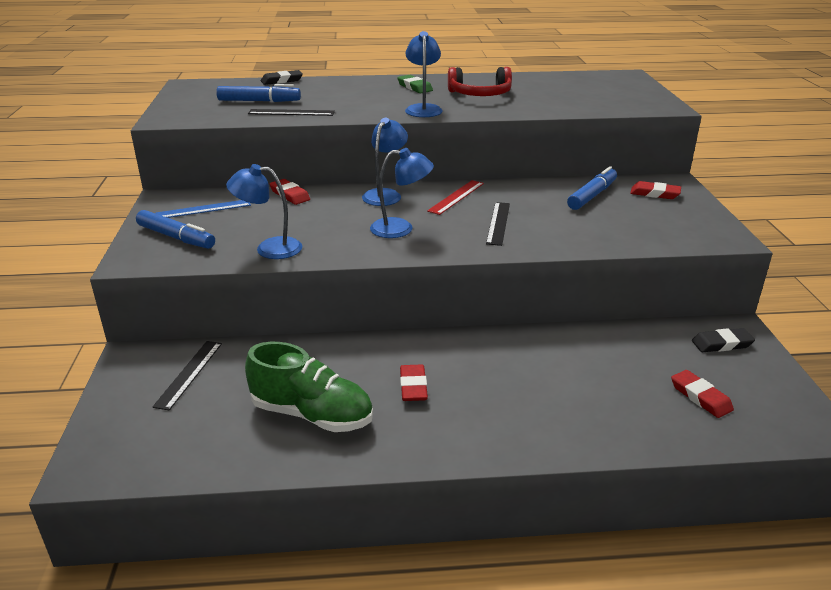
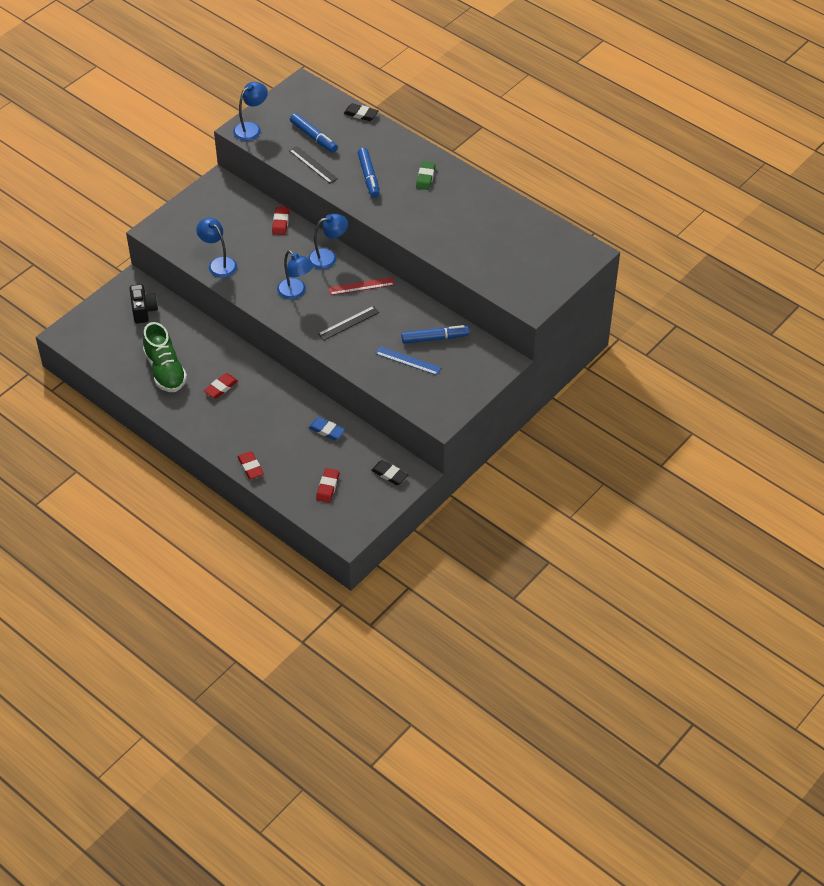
camera: 45 degrees right, 20 degrees up
blue marker [136,210,215,249] -> blue marker moved to [358,148,380,198]
black ruler [153,341,222,410] -> black camera [129,284,158,323]
blue ruler [156,200,251,218] -> blue ruler moved to [375,346,441,375]
blue lamp [405,31,443,117] -> blue lamp moved to [233,82,268,141]
red headphones [448,67,512,96] -> none
red eraser [630,181,681,199] -> red eraser moved to [238,451,264,479]
none -> blue eraser [308,417,345,440]

